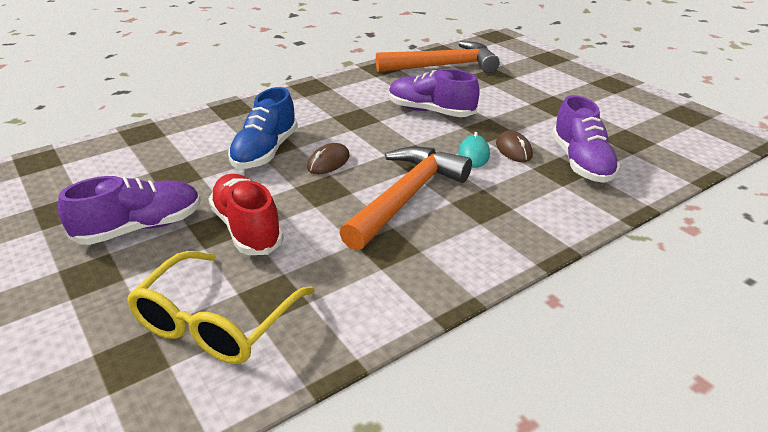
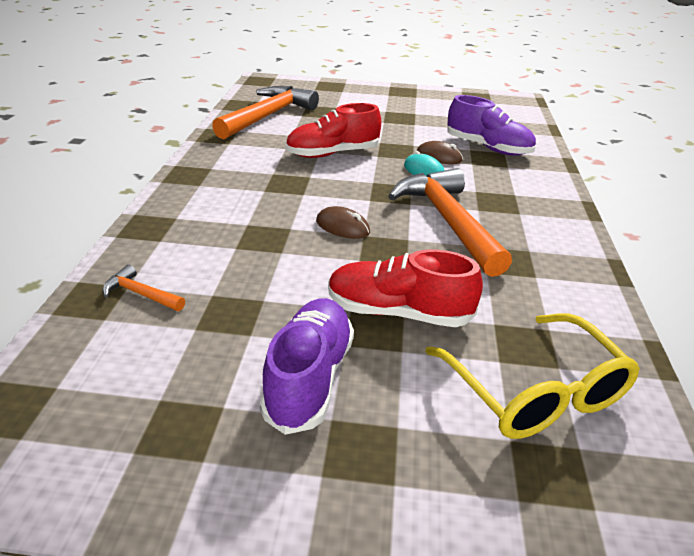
camera: 50 degrees left, 0 degrees up
blue shoe [228,87,298,169] -> none
brown mouse [307,143,350,174] -> brown mouse turned 45 degrees counterclockwise [316,206,370,239]
purple shoe [389,69,480,117] -> red shoe [285,103,381,158]
none -> orange hammer [103,265,185,311]

